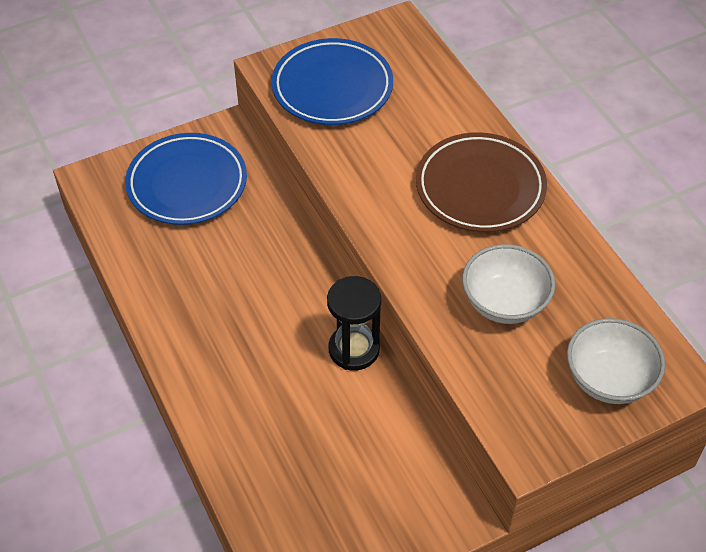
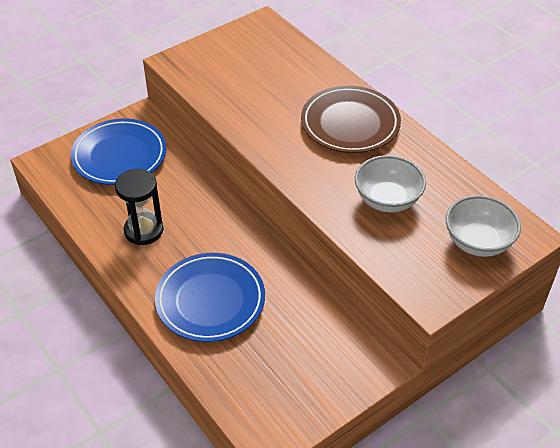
camera: 10 degrees left, 5 degrees down
blue plate [271,38,393,125] -> blue plate moved to [155,253,265,342]
black hourglass [327,276,381,371] -> black hourglass moved to [115,169,163,245]

